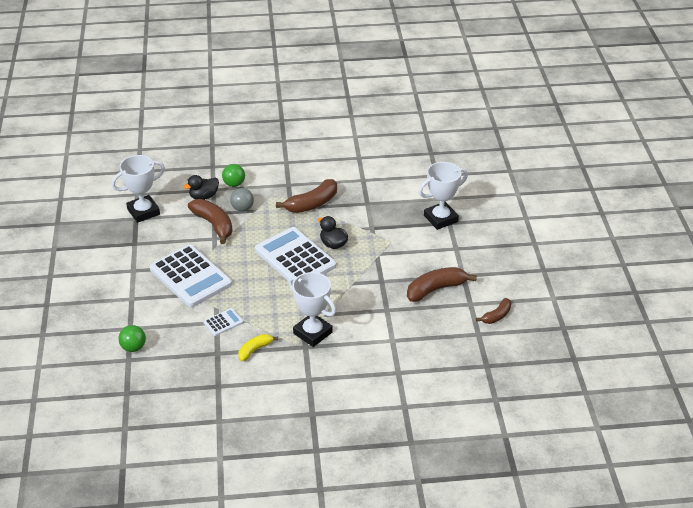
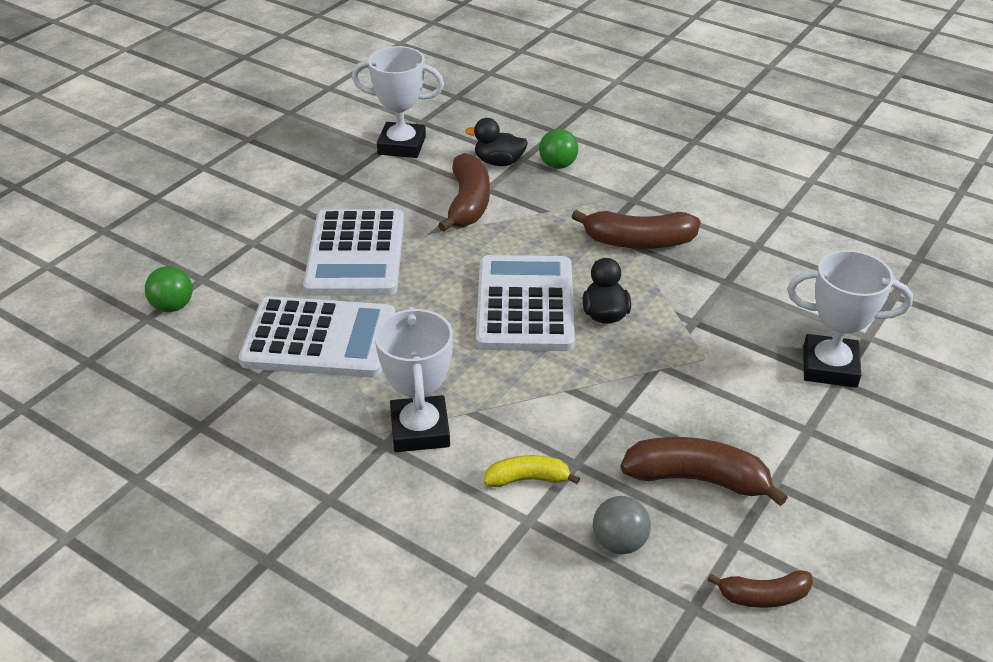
camera: 40 degrees right, 0 degrees up
white calculator [203,308,243,336] -> white calculator [239,296,395,378], size x2.28
grey ball [230,188,254,212] -> grey ball moved to [593,496,651,554]
yellow banana [238,334,278,361] -> yellow banana moved to [484,455,580,487]

